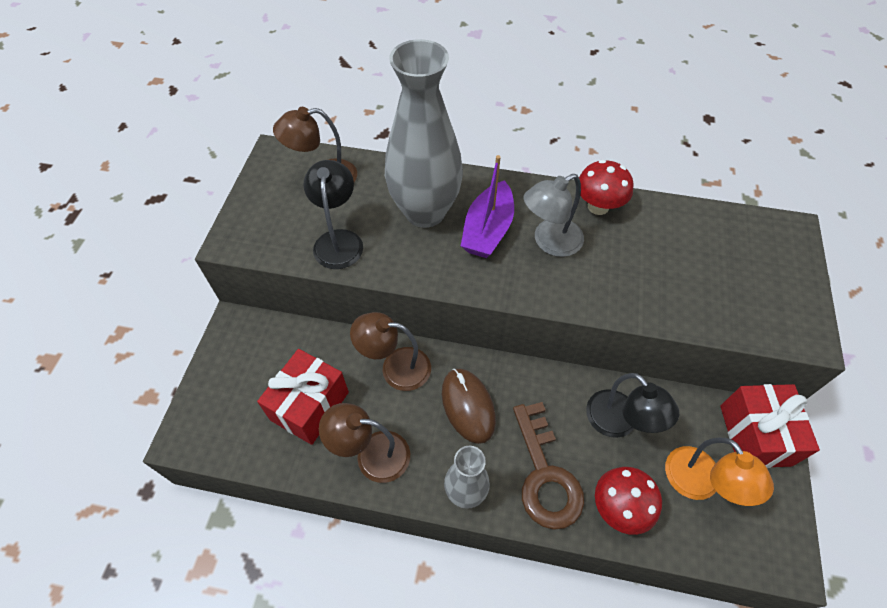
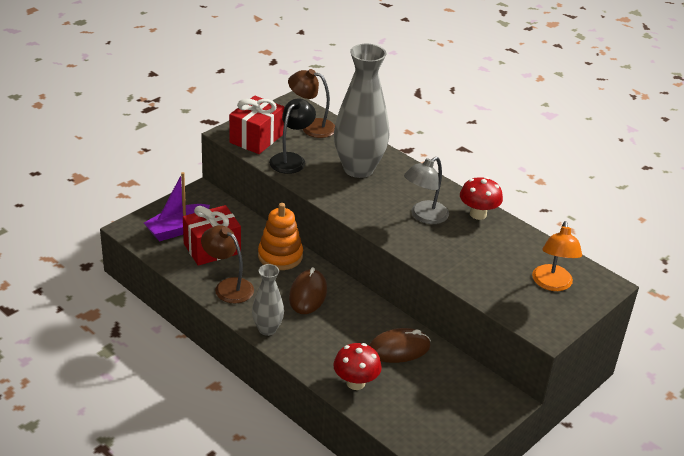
camera: 30 degrees right, 20 degrees down
brown lamp [350,312,431,391] -> orange stacking toy [258,203,303,270]
purple boat [461,155,514,258] -> purple boat moved to [144,172,210,242]
brown key [513,402,584,530] -> none
grey lamp [523,174,584,257] -> grey lamp turned 45 degrees counterclockwise [404,157,449,224]
black lamp [586,373,679,438] -> brown mouse [369,328,431,363]
orange lamp [665,438,774,506] -> orange lamp moved to [532,221,582,291]
red gift [720,384,820,468] -> red gift moved to [229,96,284,154]

